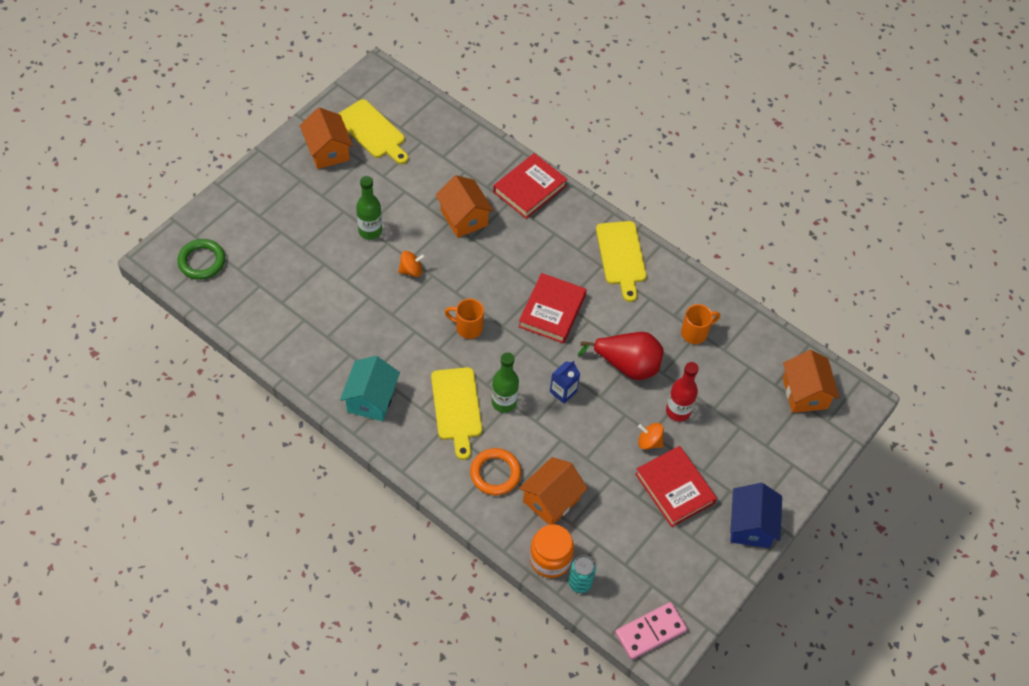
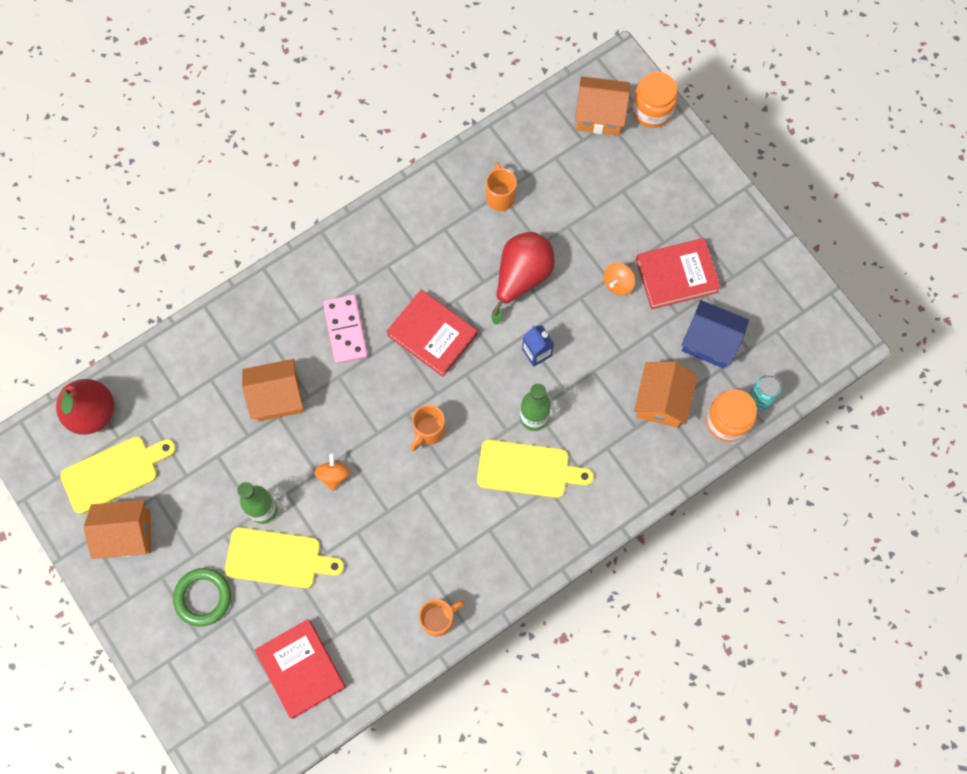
camera: 70 degrees left, 15 degrees up
green ring [177,239,225,280] -> green ring moved to [173,568,231,627]
turquoise house [340,356,400,421] -> none
orange ring [470,448,521,495] -> none
red book [493,153,567,219] -> red book moved to [255,619,346,719]
orange house [519,457,588,525] -> orange house turned 45 degrees clockwise [634,361,698,428]
yellow cutting board [596,221,647,302] -> yellow cutting board moved to [225,527,344,588]
pink domino [615,602,687,660] -> pink domino moved to [323,295,368,364]
red bottle [666,362,699,422] -> none
blue house [730,483,782,548] -> blue house moved to [682,300,749,369]
none -> red pear [56,379,114,435]
none -> orange mug [419,599,465,637]
none -> orange jar [632,72,678,128]

